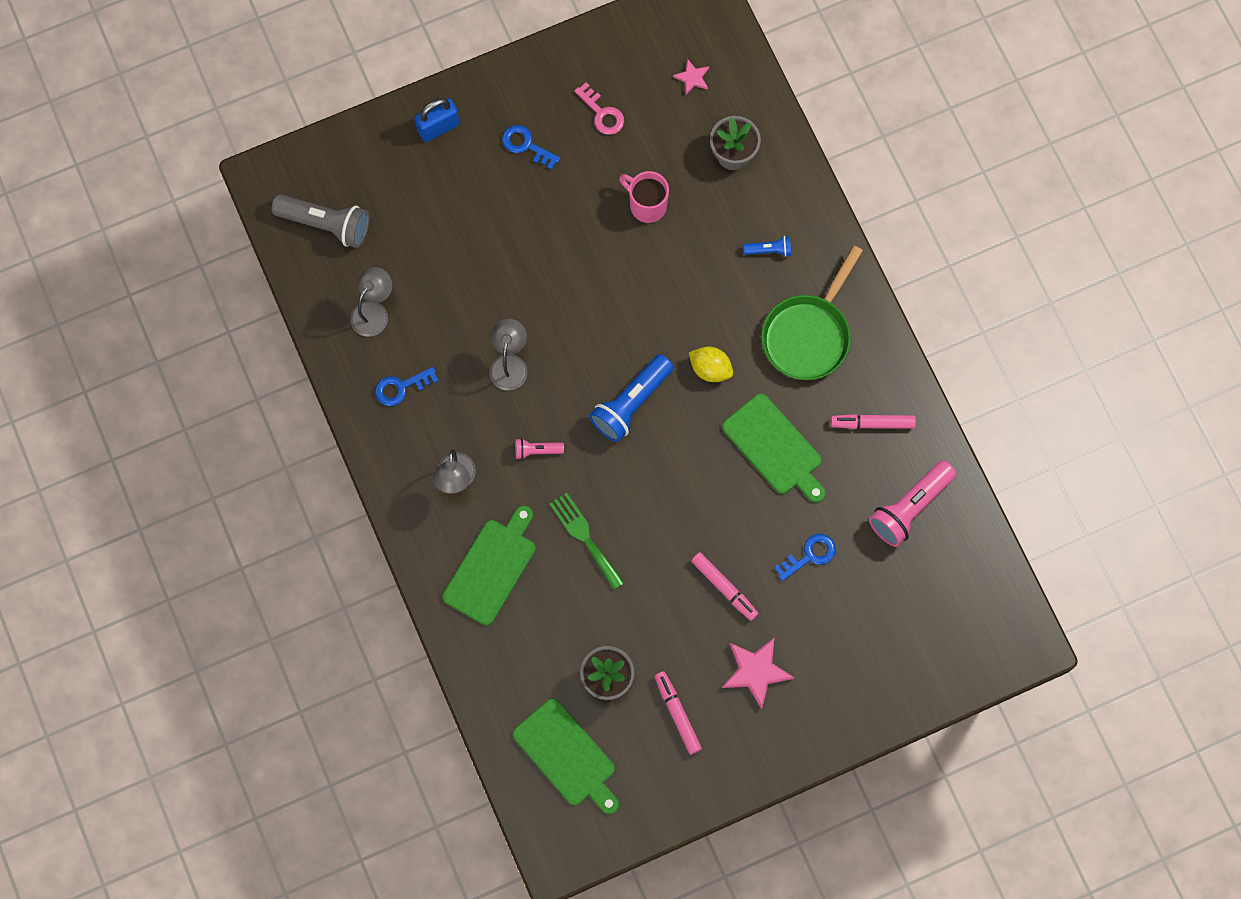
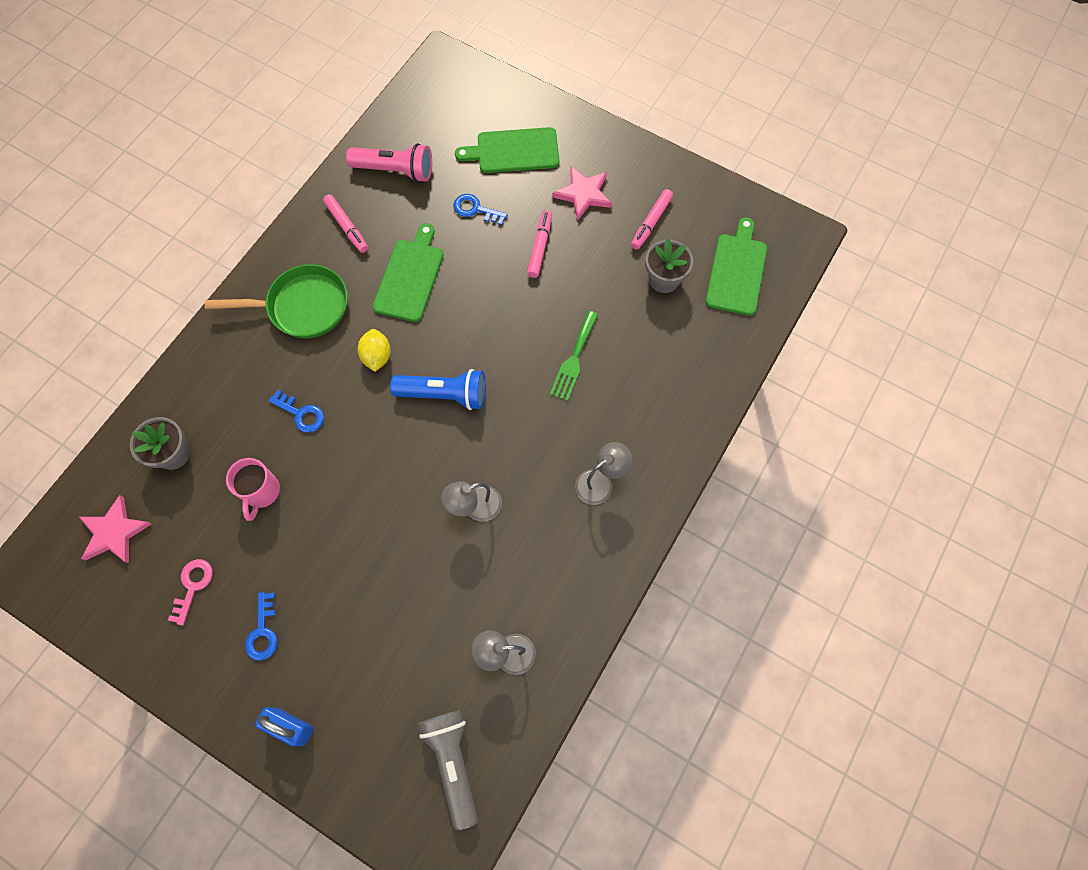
camera: 125 degrees left, 5 degrees down
blue key [375,367,439,406] -> blue key moved to [269,390,324,433]
green cutting board [443,505,536,625] -> green cutting board moved to [455,127,559,173]
pink flashlight [515,438,564,460] -> none
pink star [673,59,709,94] -> pink star [79,495,151,564], size x1.80
blue flashlight [744,236,791,257] -> none

